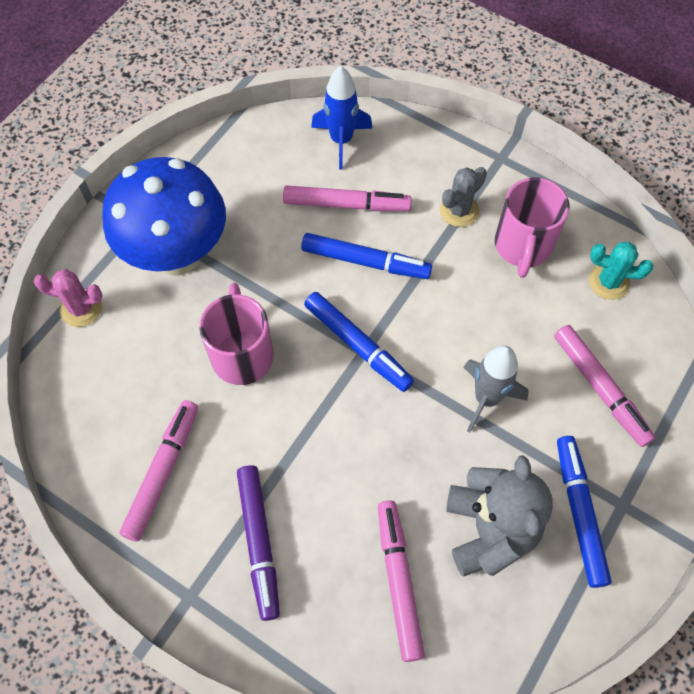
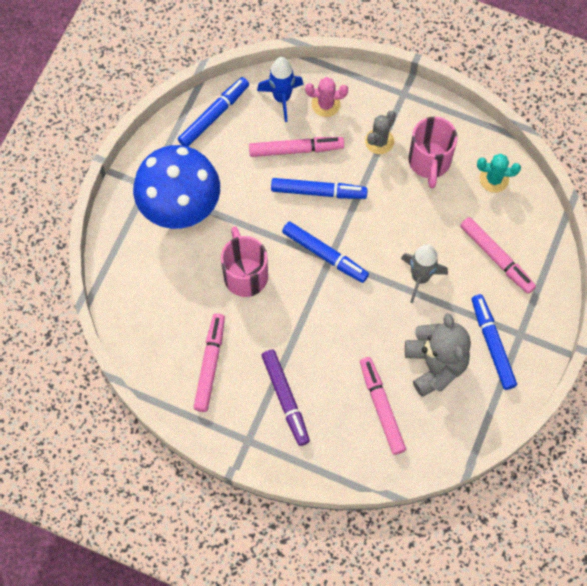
camera: 10 degrees left, 5 degrees up
pink cactus [34,269,103,327] -> pink cactus moved to [305,77,348,117]
none -> blue marker [178,77,249,147]

